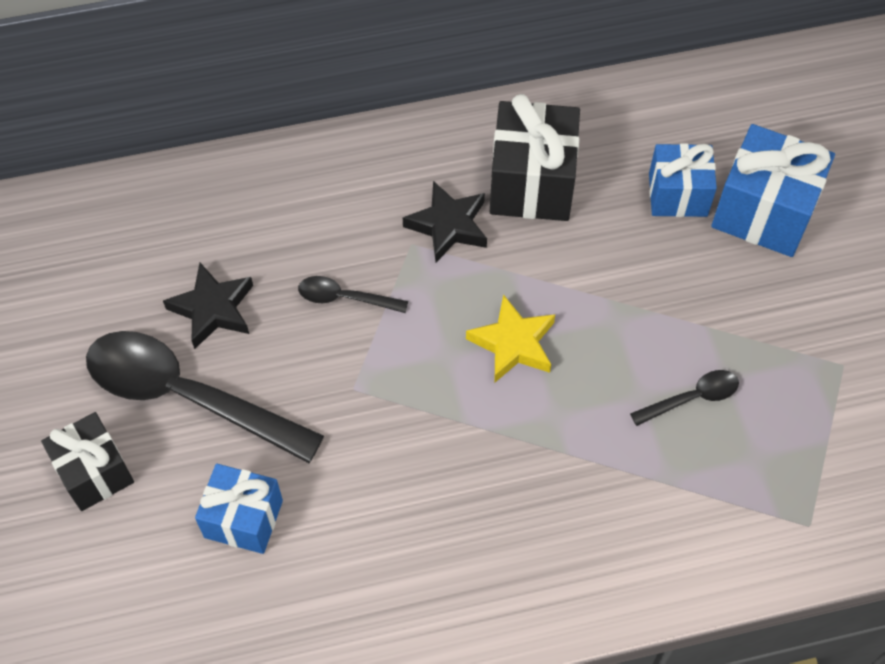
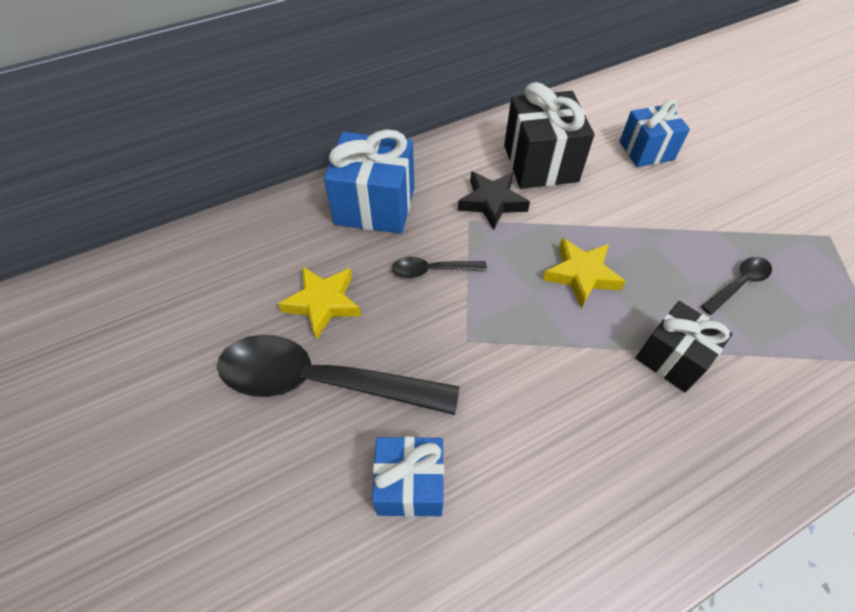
camera: 15 degrees left, 5 degrees down
black gift [41,412,134,511] -> black gift moved to [636,301,732,392]
black star [163,263,253,349] -> yellow star [278,266,361,340]
blue gift [711,124,835,257] -> blue gift moved to [324,129,414,234]

